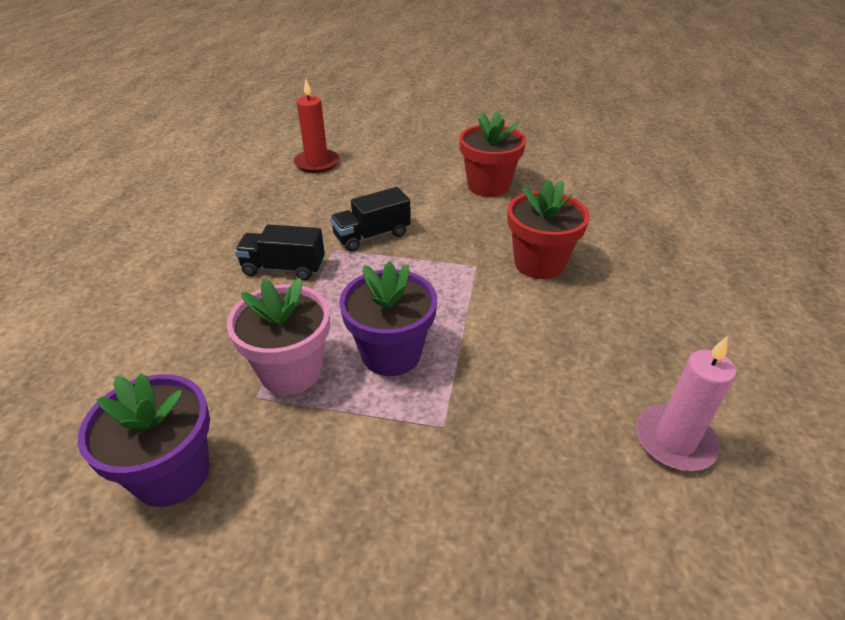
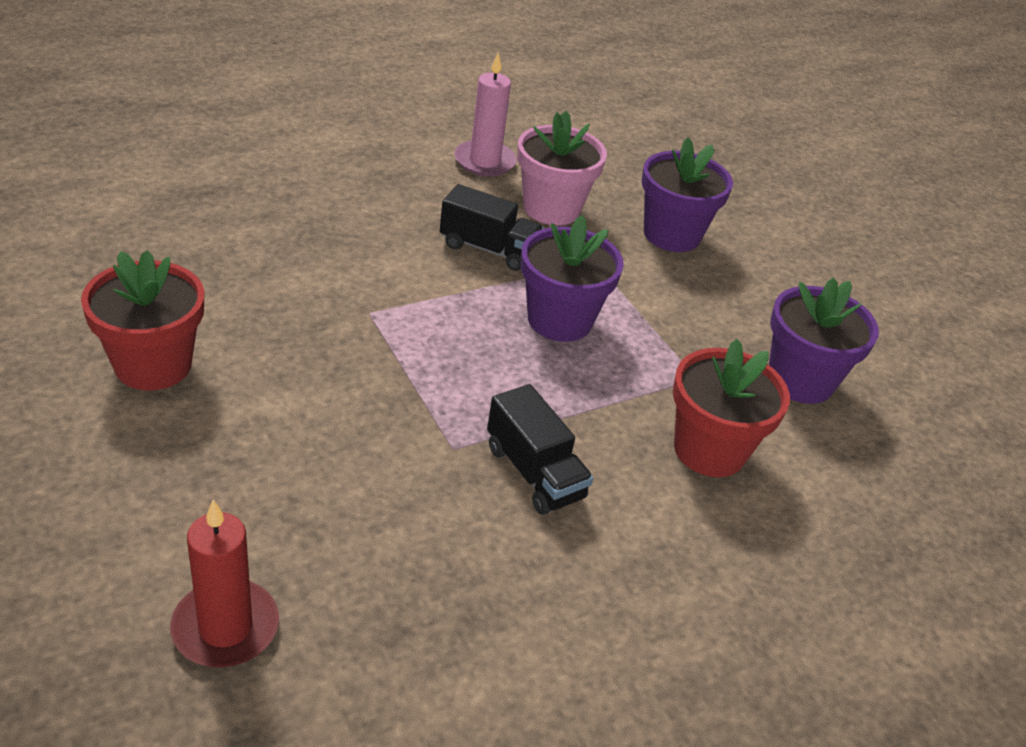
camera: 135 degrees left, 0 degrees up
pink flower pot [227,278,330,395] -> pink flower pot moved to [517,111,607,225]
black truck [330,187,411,252] -> black truck moved to [440,184,544,271]
red flower pot [508,179,590,279] -> red flower pot moved to [673,339,790,477]
none -> purple flower pot [642,137,733,252]

